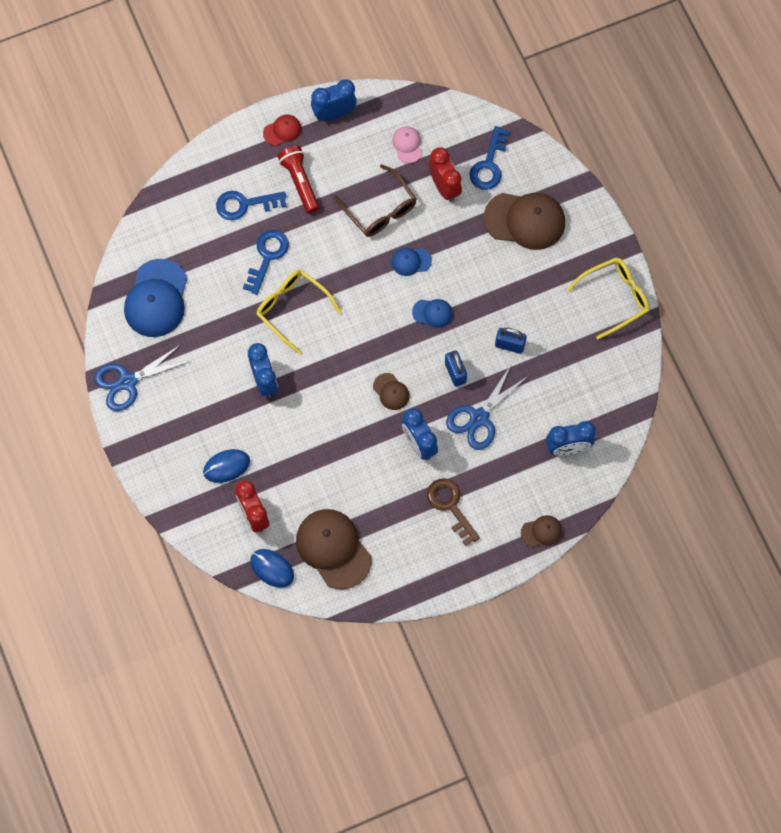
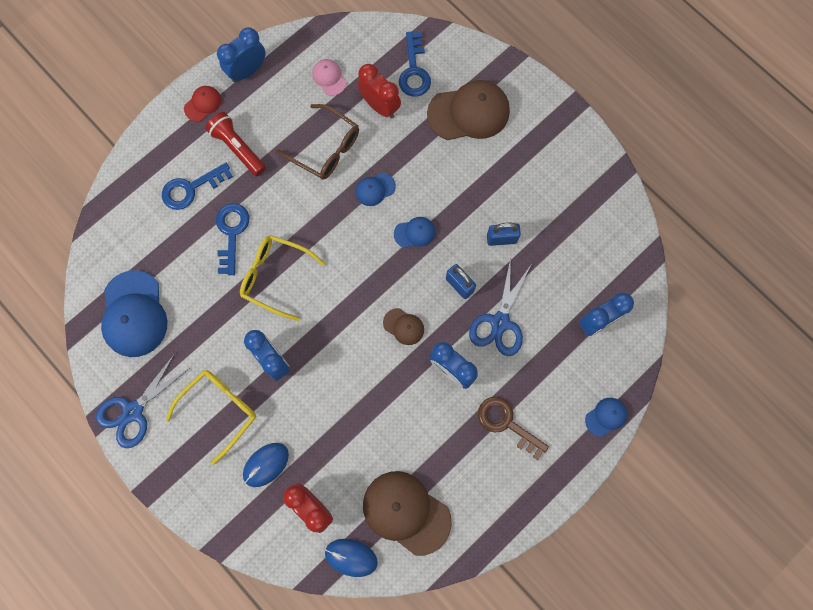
camera: 20 degrees left, 5 degrees up
brown cap [521,515,562,547] -> blue cap [585,398,627,437]
yellow glasses [567,257,649,339] -> yellow glasses moved to [166,370,256,465]

